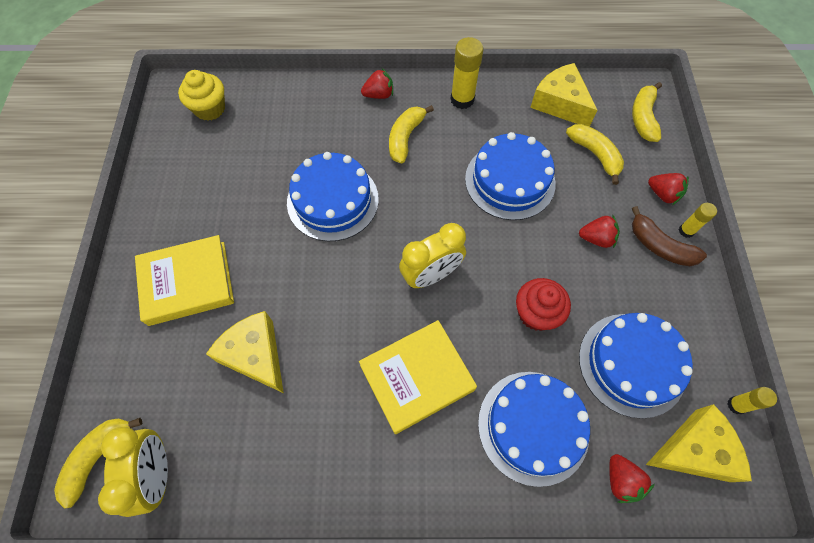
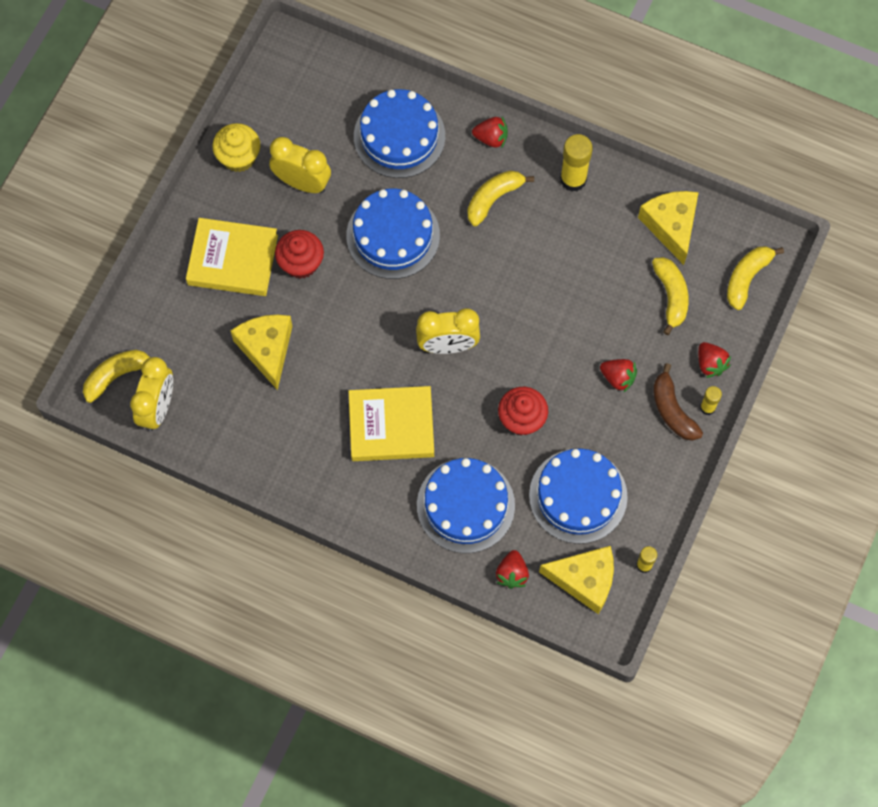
camera: 25 degrees right, 5 degrees up
yellow cupcake [178,70,225,121] -> yellow cupcake moved to [212,123,260,172]
blue cake [465,132,556,220] -> blue cake moved to [354,89,445,178]
none -> yellow clock [269,137,331,193]
none -> red cupcake [275,230,324,279]

